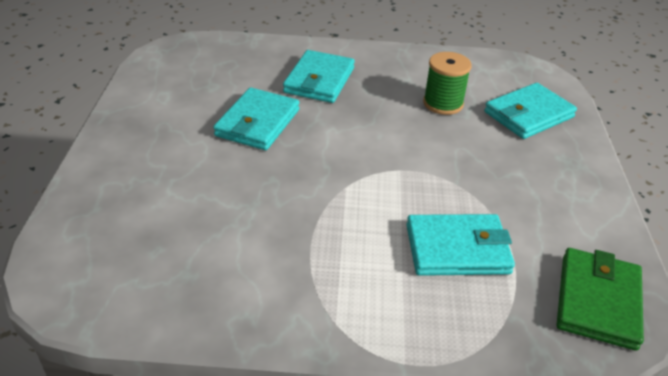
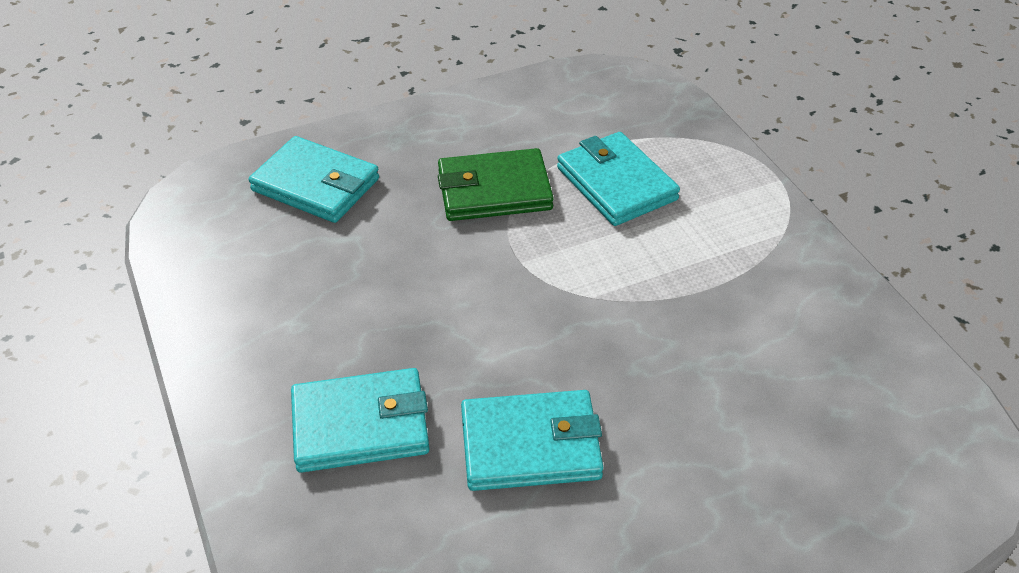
camera: 115 degrees left, 5 degrees up
green spool [423,52,472,115] -> none
green wallet [557,248,644,351] -> green wallet moved to [438,148,554,221]

